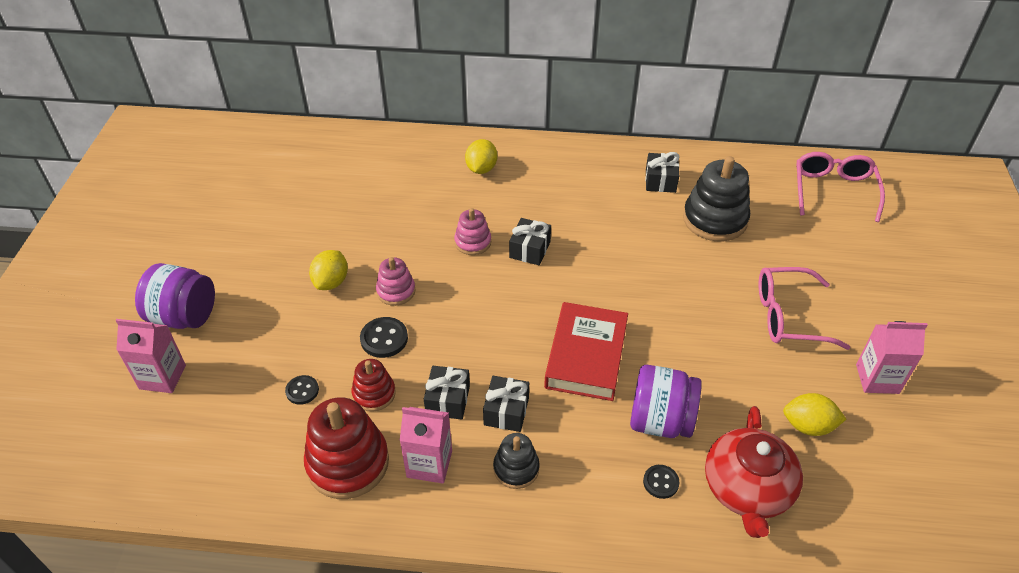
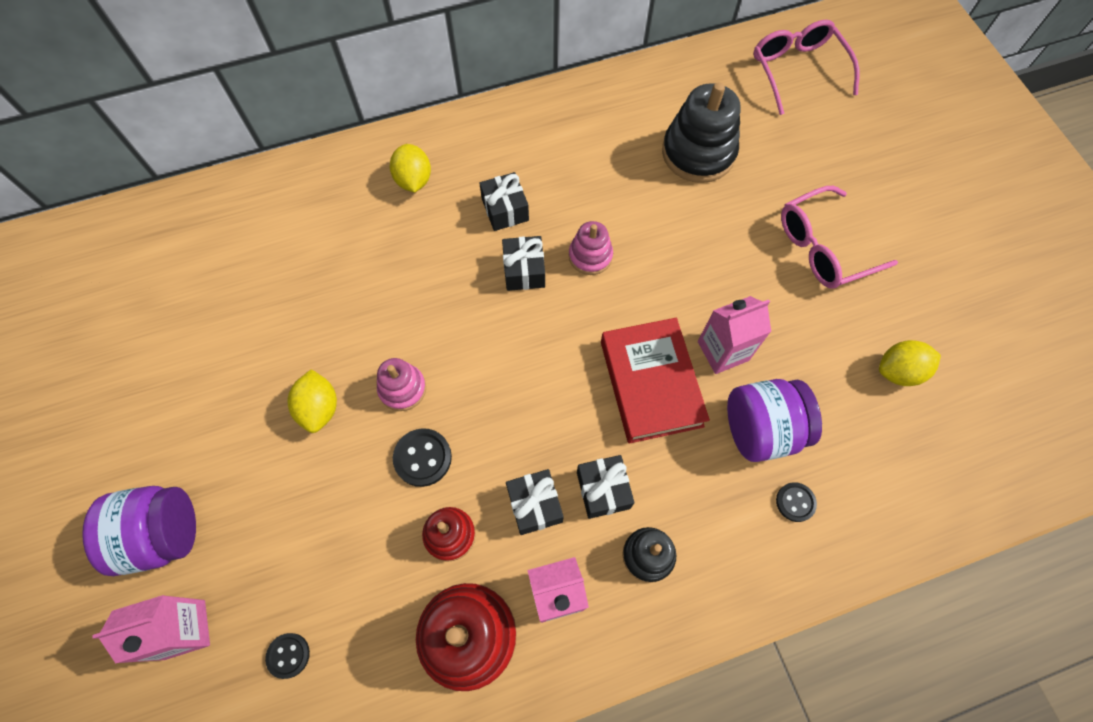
camera: 25 degrees left, 20 degrees up
black button [285,375,319,405] -> black button moved to [265,633,310,679]
pink stacking toy [454,208,491,255] -> pink stacking toy moved to [569,221,613,275]
black gift [645,152,680,193] -> black gift moved to [479,172,529,231]
red teapot [705,406,803,538] -> none
pink carton [856,321,928,394] -> pink carton moved to [698,296,771,374]

